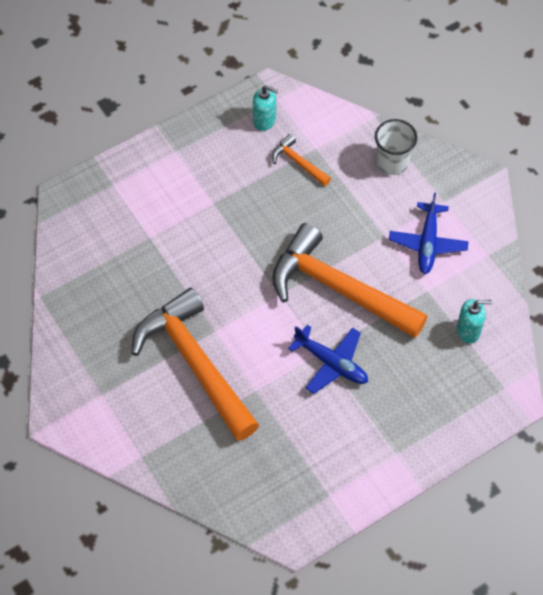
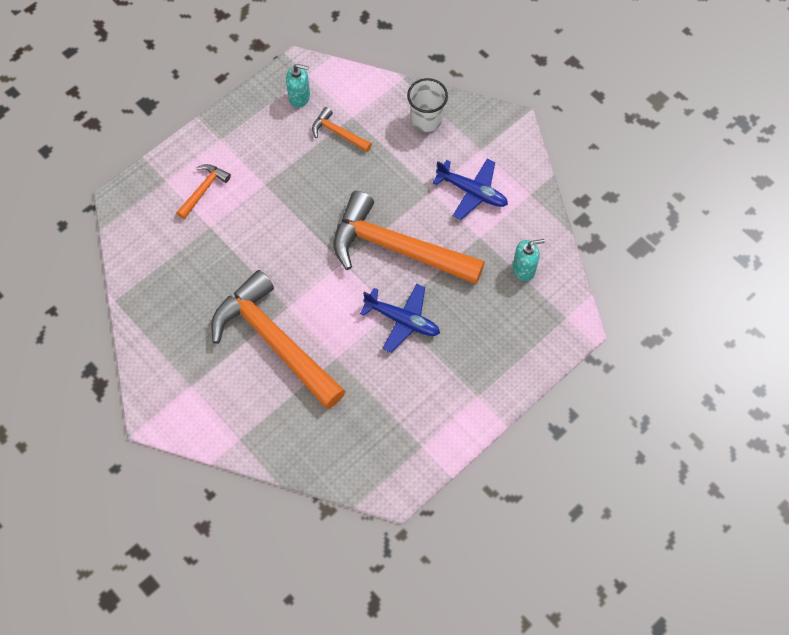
camera: 10 degrees left, 5 degrees up
blue plane [389,193,469,274] -> blue plane turned 60 degrees counterclockwise [432,159,508,220]
none -> orange hammer [177,164,231,219]

